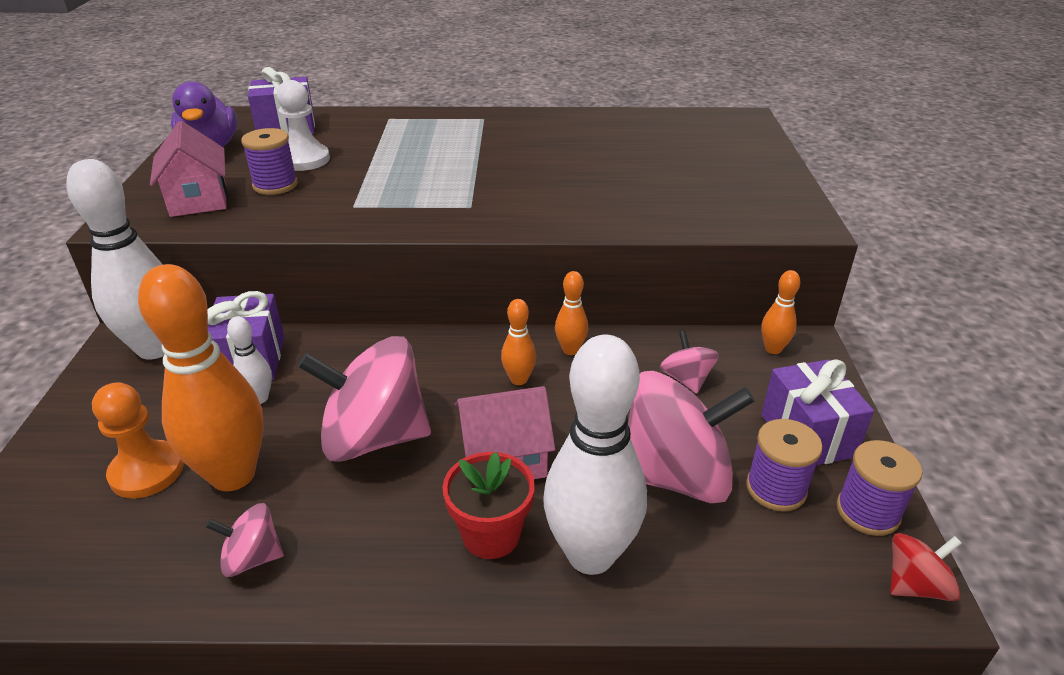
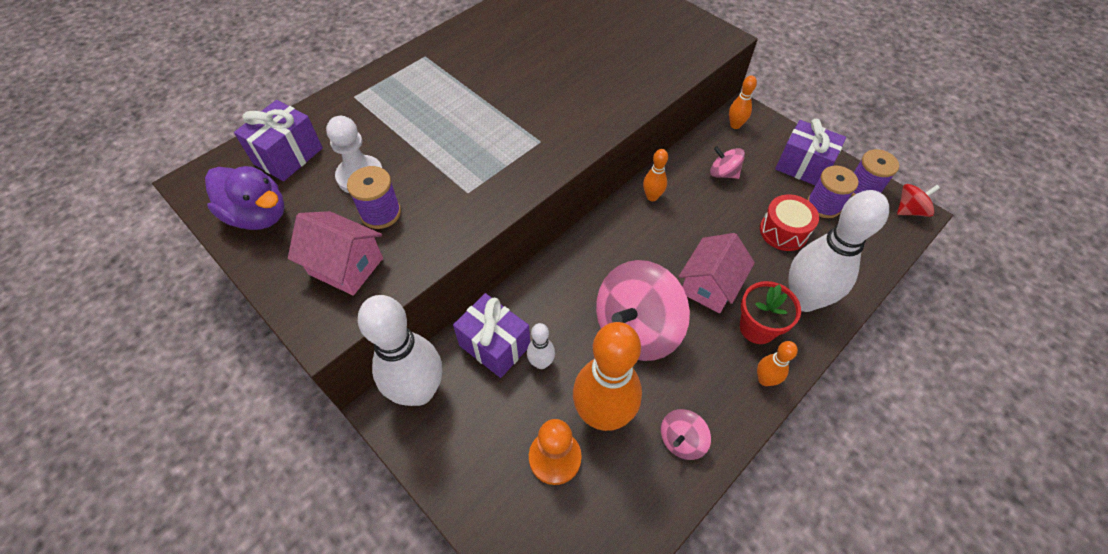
camera: 45 degrees left, 20 degrees up
orange bowling pin [501,299,536,385] -> orange bowling pin moved to [757,341,798,386]
pink spinning top [628,371,755,503] -> red drum [760,194,819,251]
red spinning top [890,533,962,601] -> red spinning top turned 45 degrees clockwise [897,184,940,217]

